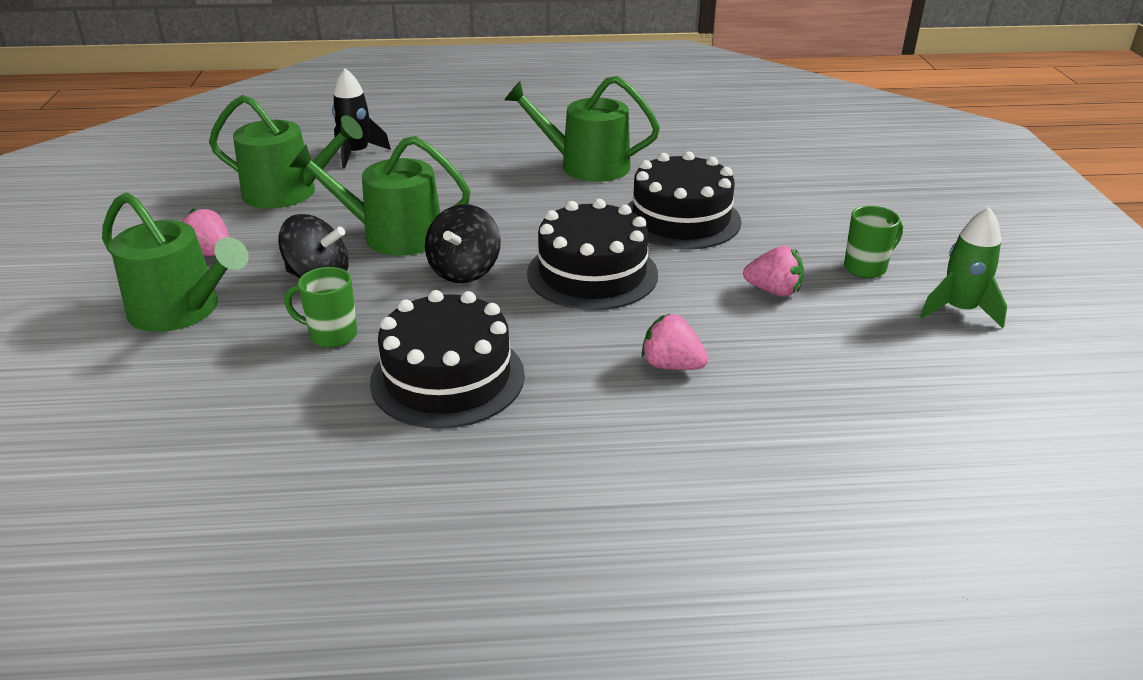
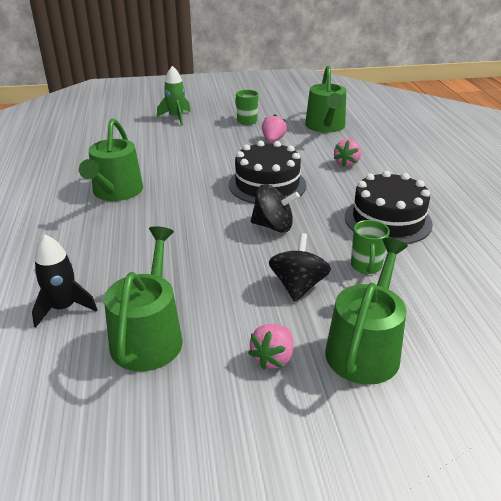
camera: 95 degrees left, 0 degrees up
green watering can [289,136,471,256] -> green watering can moved to [305,65,346,133]
black cake [628,151,741,250] -> none
green rocket [920,207,1007,328] -> green rocket moved to [157,66,191,125]

